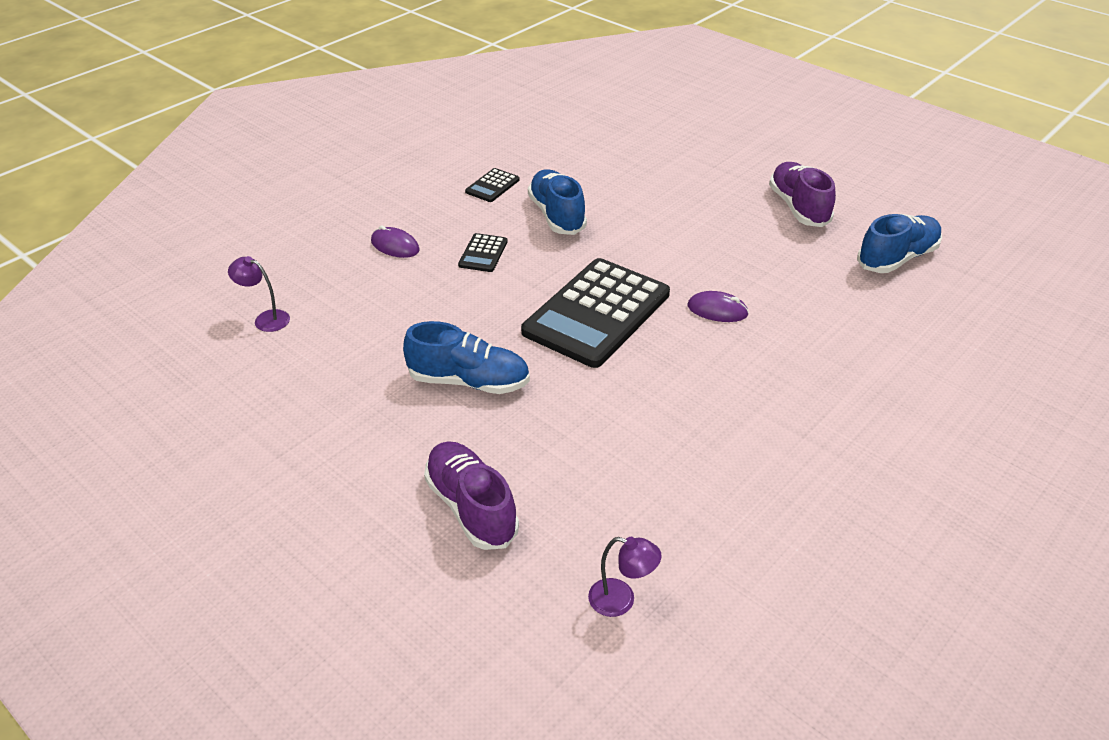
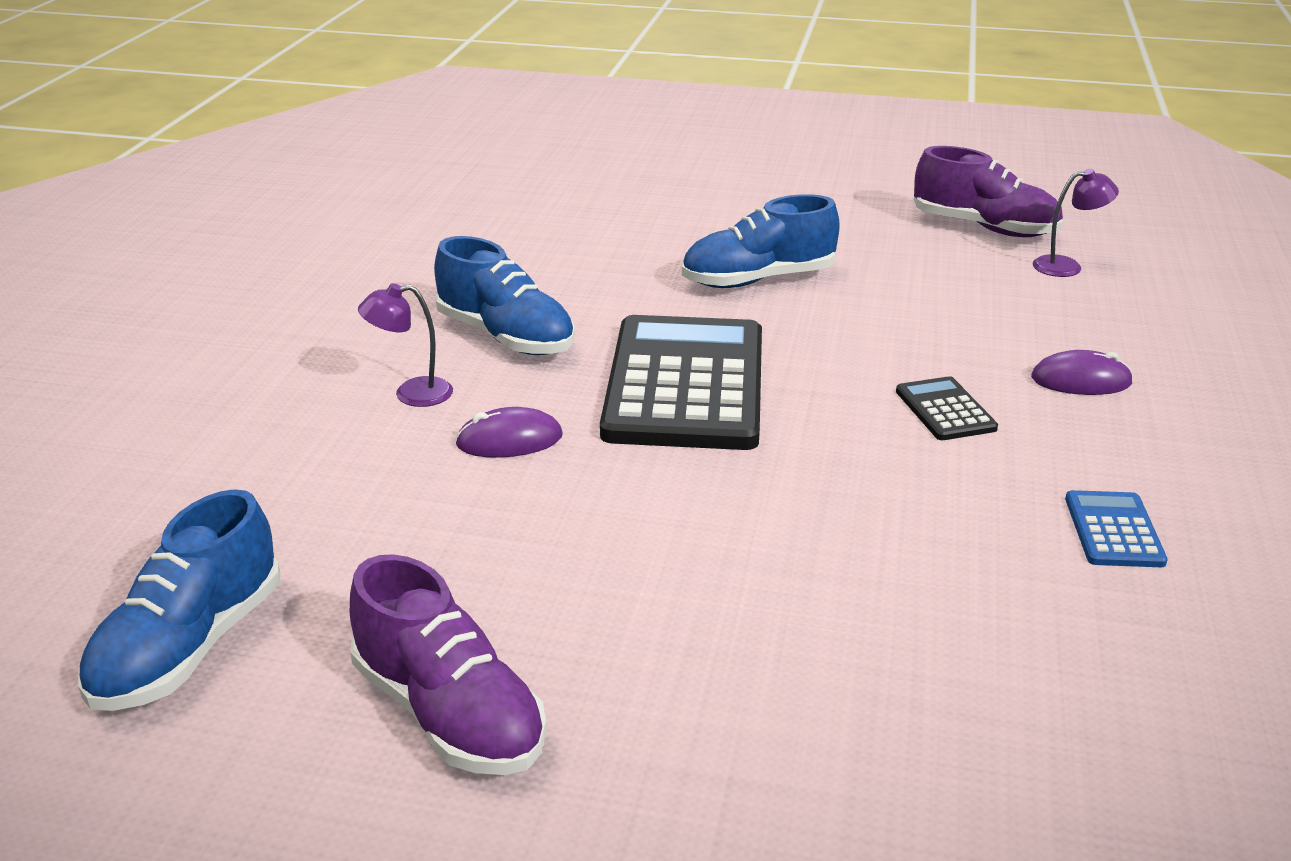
camera: 150 degrees right, 10 degrees down
purple shoe [424,441,519,550] -> purple shoe moved to [914,146,1063,237]
black calculator [465,168,520,202] -> blue calculator [1065,490,1168,567]
blue shoe [528,169,587,235] -> blue shoe moved to [434,236,575,355]
purple lamp [588,537,662,617] -> purple lamp moved to [358,283,453,407]

